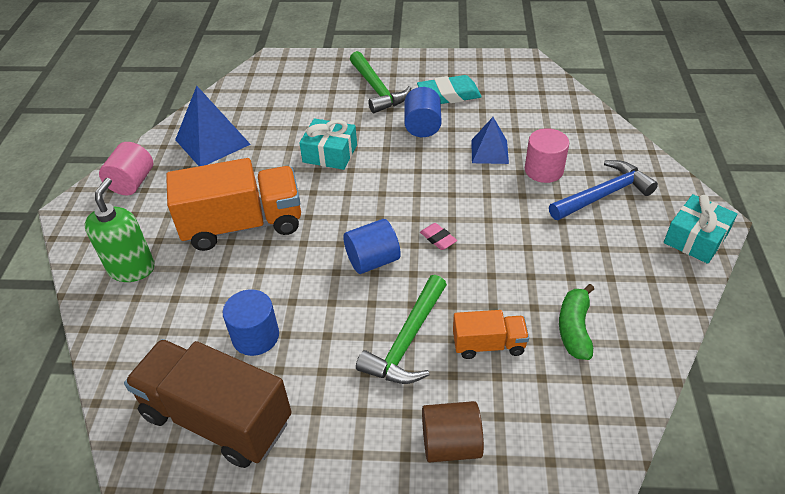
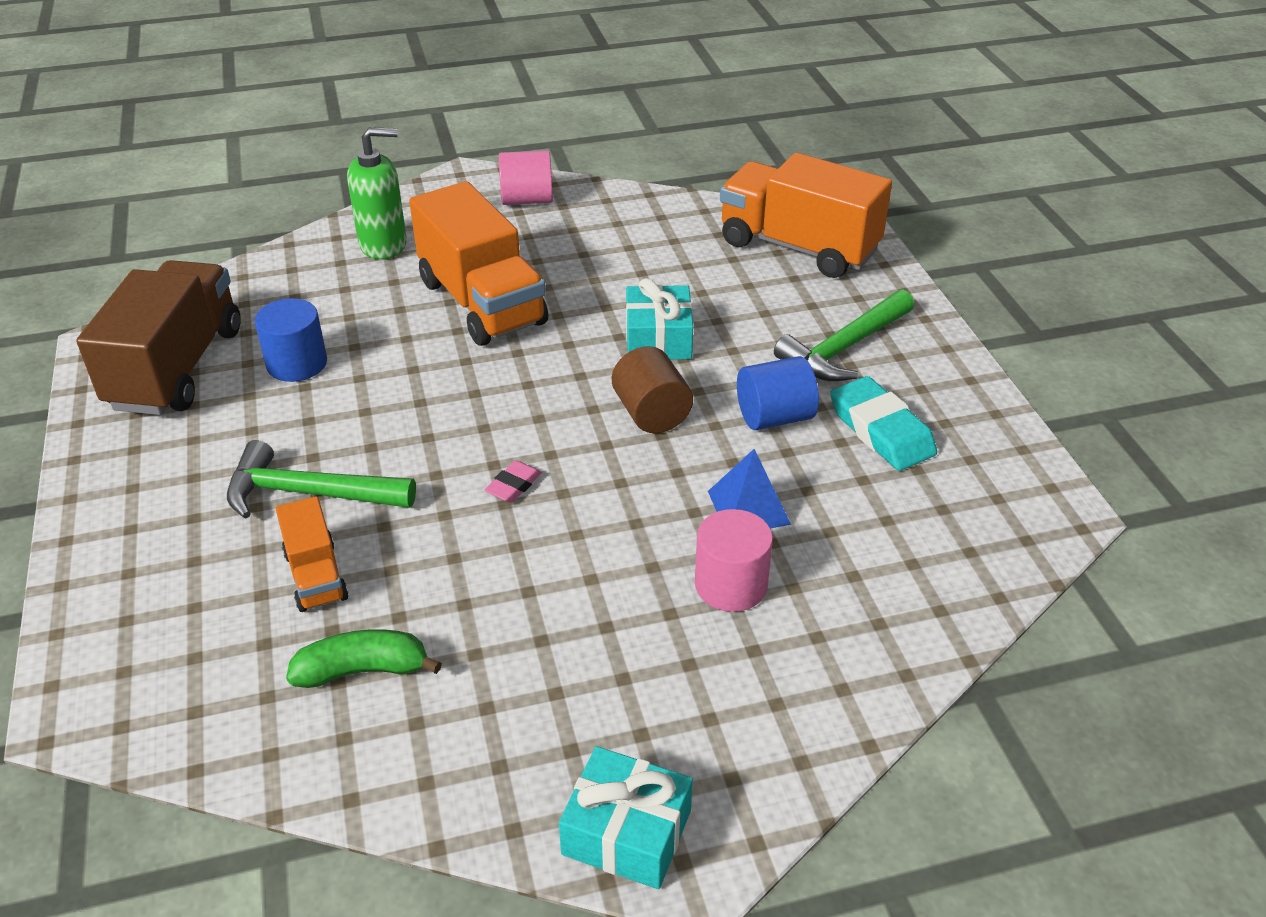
camera: 70 degrees right, 5 degrees down
blue pyramid [175,86,251,166] -> none
blue cylinder [343,219,401,274] -> none
brown cylinder [422,401,484,463] -> brown cylinder moved to [612,346,693,433]
blue hammer [549,160,658,220] -> none
none -> orange truck [720,153,892,278]

